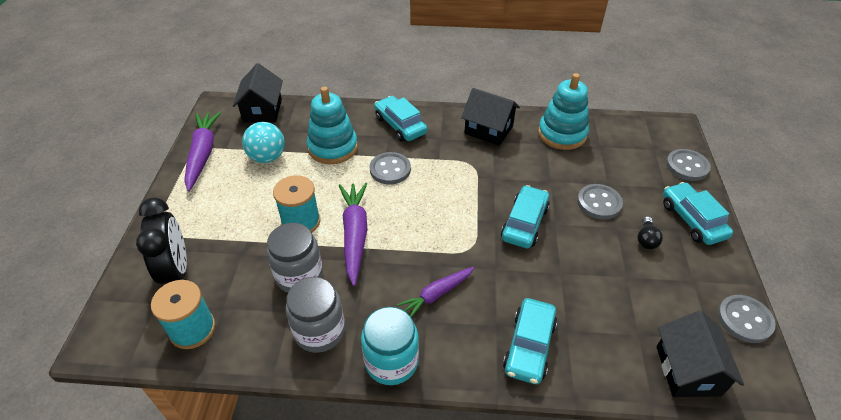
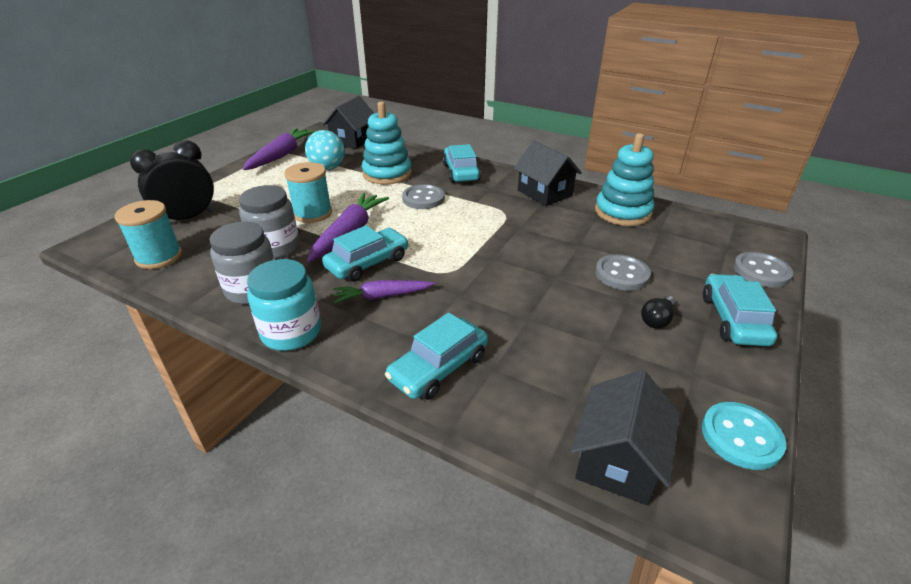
camera: 25 degrees right, 10 degrees down
black clock [136,198,187,284] -> black clock turned 135 degrees counterclockwise [130,140,214,220]
turquoise car [501,185,550,248] -> turquoise car moved to [322,225,409,282]
grey button [718,295,776,343] -> turquoise button [702,402,786,470]

